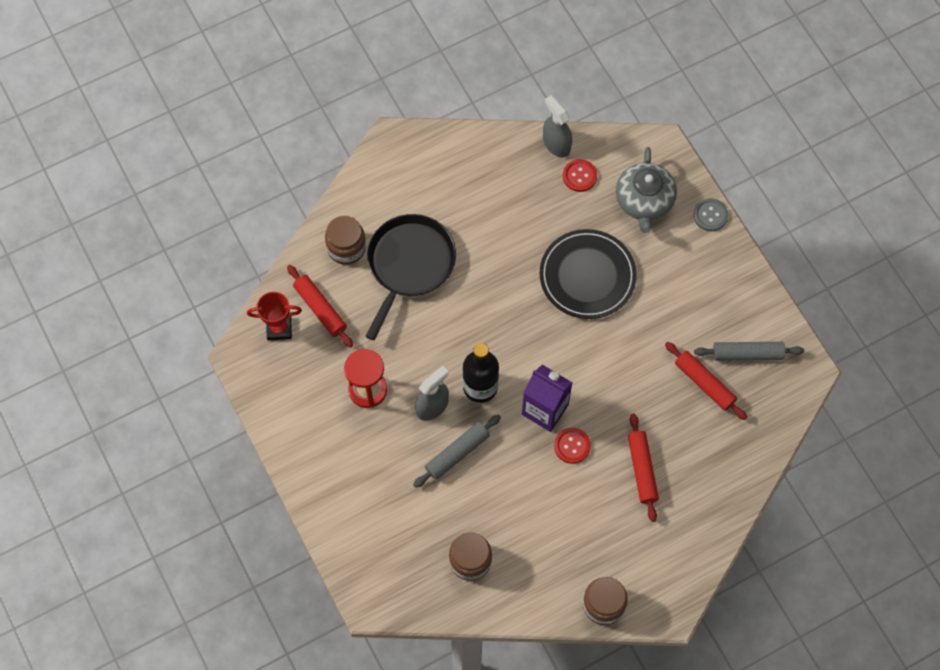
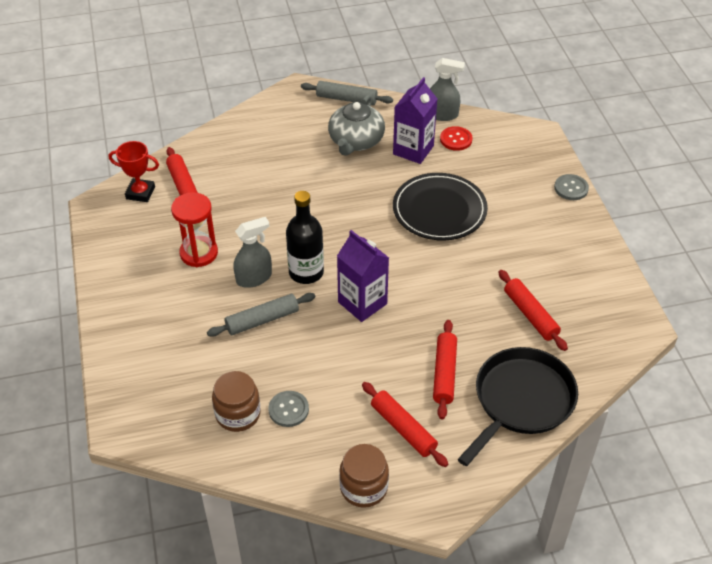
camera: 15 degrees right, 20 degrees down
brown jar [325,216,366,265] -> none
black pan [365,214,456,340] -> black pan moved to [458,347,578,466]
grey spray bottle [543,95,572,157] -> grey spray bottle turned 120 degrees clockwise [430,58,465,121]
red button [554,428,591,464] -> none
grey teapot [616,147,677,233] -> grey teapot moved to [328,94,385,156]
grey rolling pin [694,342,804,361] -> grey rolling pin moved to [301,81,393,106]
none -> grey button [268,391,309,427]
none -> red rolling pin [362,382,448,467]
none -> purple carton [393,77,437,164]

